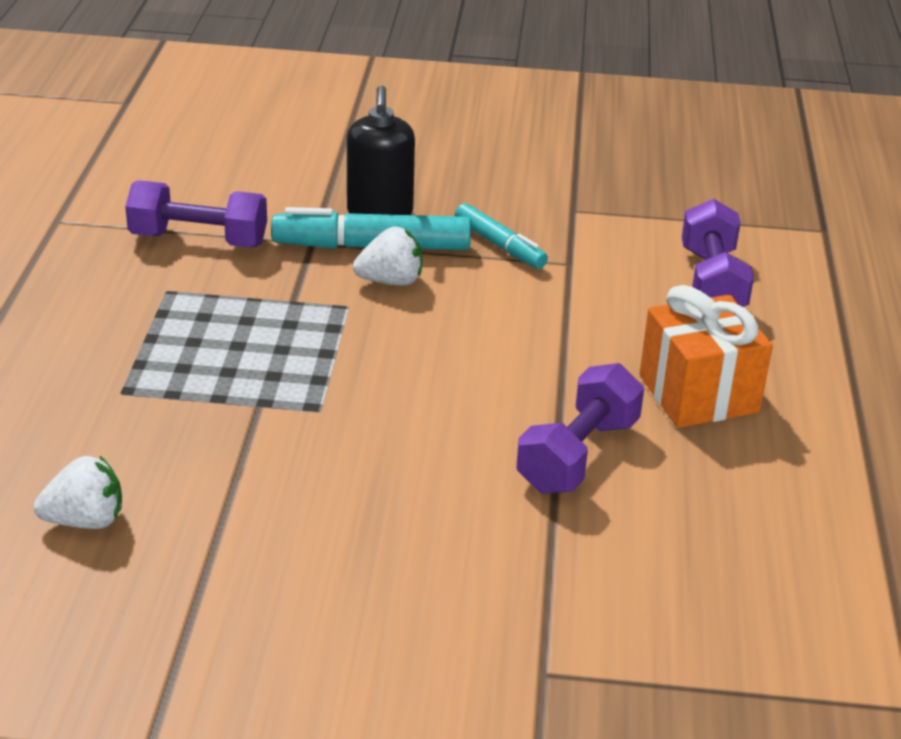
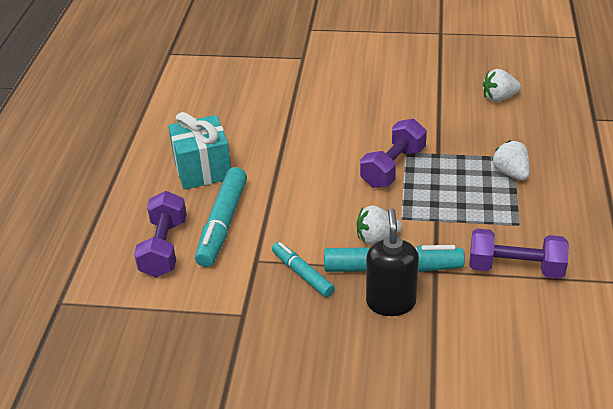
camera: 175 degrees left, 5 degrees up
purple dumbbell [516,363,644,494] -> purple dumbbell moved to [360,119,427,188]
orange gift [639,285,773,428] -> turquoise gift [168,112,231,190]
none -> turquoise marker [195,167,247,267]
none -> white strawberry [491,140,530,180]

